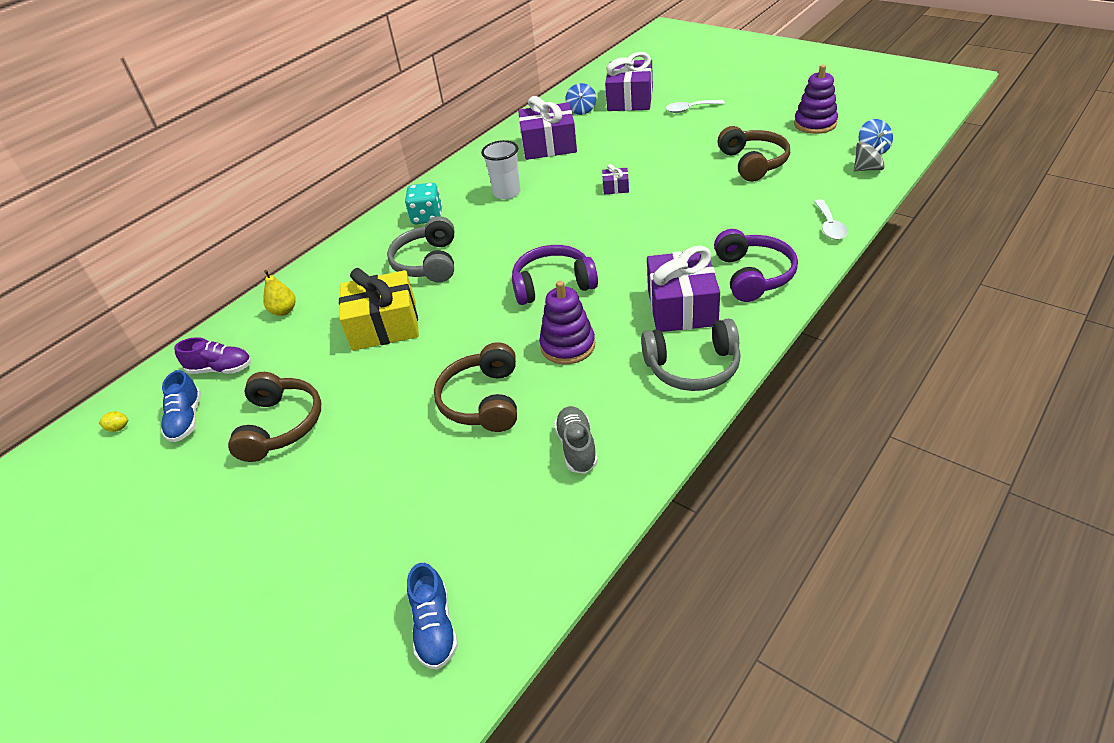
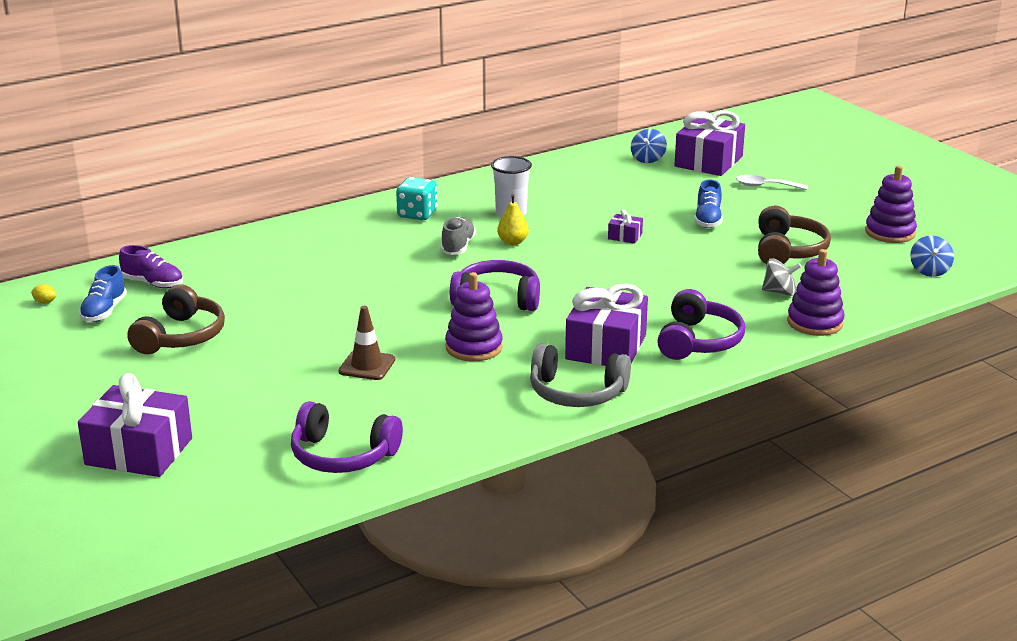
camera: 15 degrees right, 15 degrees down
yellow pear [263,270,296,316] -> yellow pear moved to [497,194,529,245]
yellow gift [339,268,419,351] -> none
grey headphones [387,216,454,283] -> none
blue shoe [407,563,458,670] -> blue shoe moved to [695,180,723,228]
brown headphones [434,342,517,432] -> brown traffic cone [338,306,395,380]
purple gift [518,96,577,160] -> purple gift moved to [78,373,192,477]
grey shoe [554,406,598,474] -> grey shoe moved to [441,217,476,255]
white spoon [814,199,848,240] -> purple stacking toy [787,249,845,336]
grey spinning top [854,140,887,171] -> grey spinning top moved to [762,258,802,296]
none -> purple headphones [291,401,403,473]

